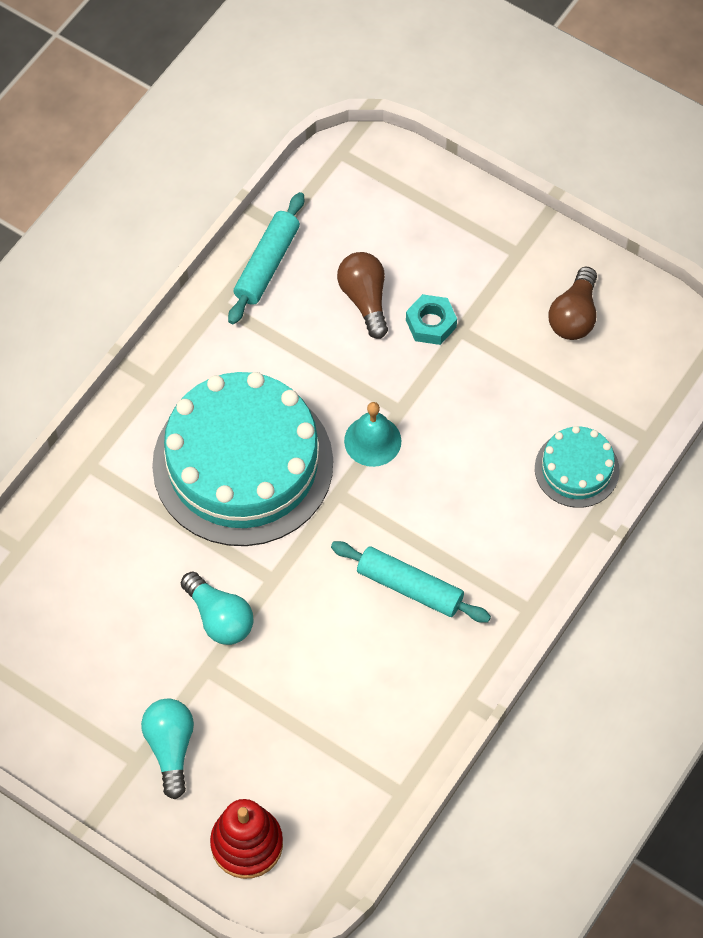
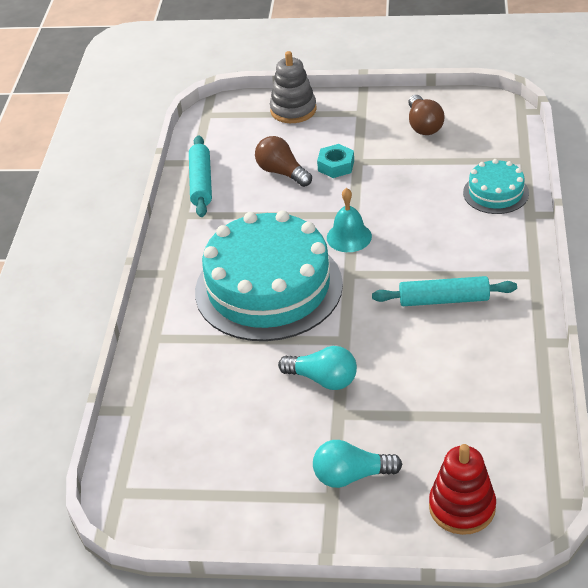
camera: 25 degrees left, 20 degrees down
turquoise light bulb [141,699,194,799] -> turquoise light bulb turned 60 degrees counterclockwise [313,440,402,488]
none -> grey stacking toy [270,51,317,123]

